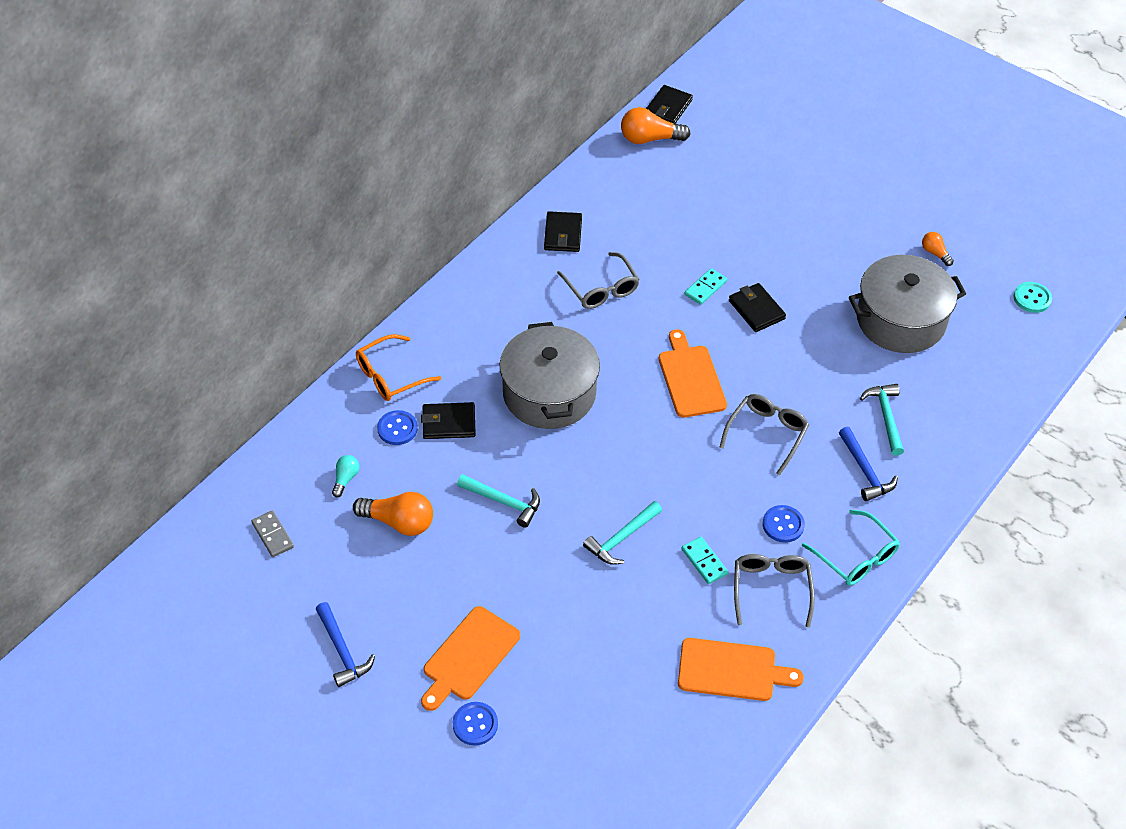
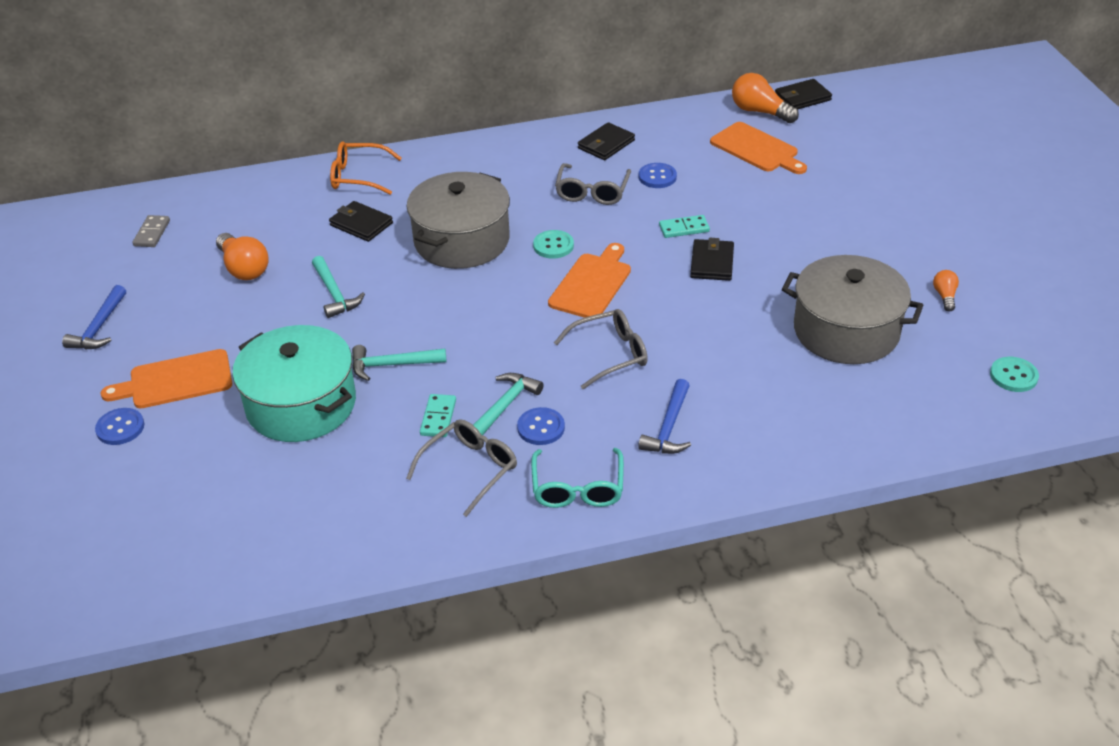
camera: 40 degrees right, 10 degrees down
turquoise light bulb [332,455,359,497] -> none
blue button [377,410,418,445] -> blue button moved to [638,163,677,188]
orange cutting board [678,638,804,701] -> orange cutting board moved to [710,122,807,174]
turquoise hammer [860,384,904,456] -> turquoise hammer moved to [473,373,544,435]
none -> turquoise pot [232,325,356,442]
none -> turquoise button [533,230,574,259]

